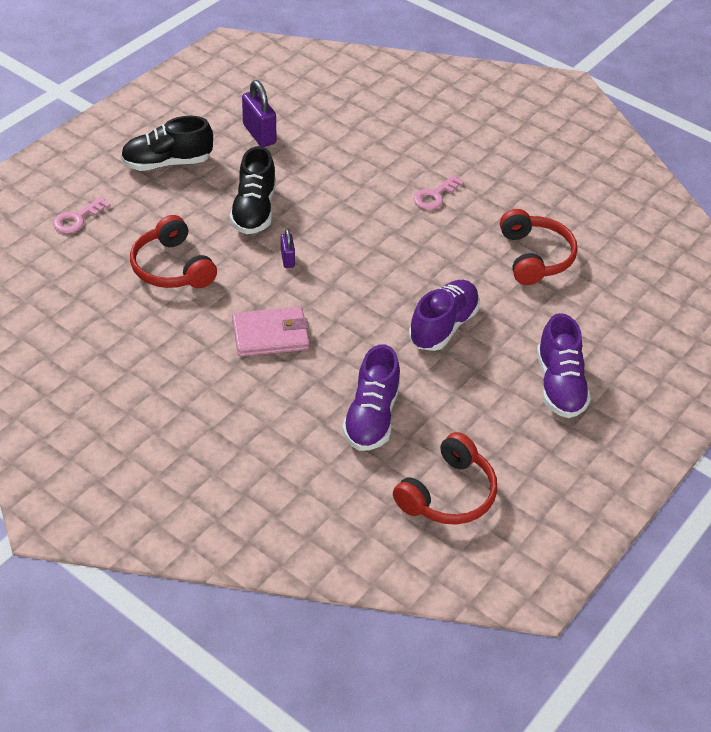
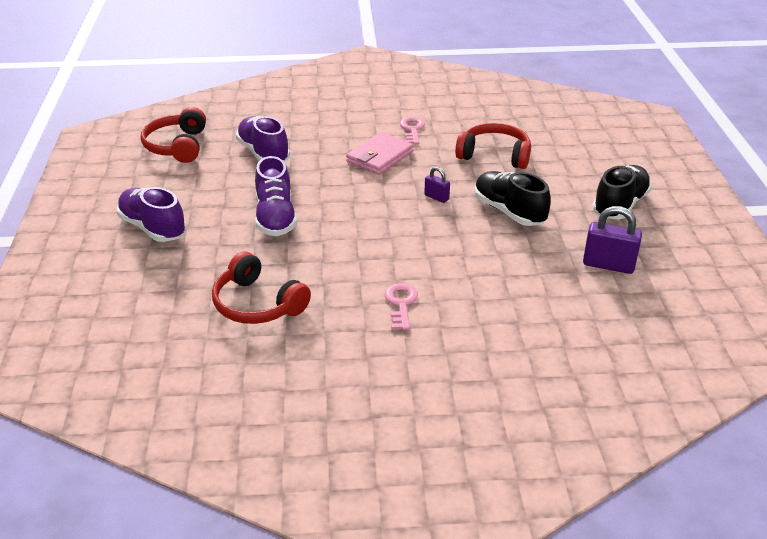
camera: 140 degrees right, 10 degrees down
pink key [53,197,111,233] -> pink key moved to [400,117,425,144]

